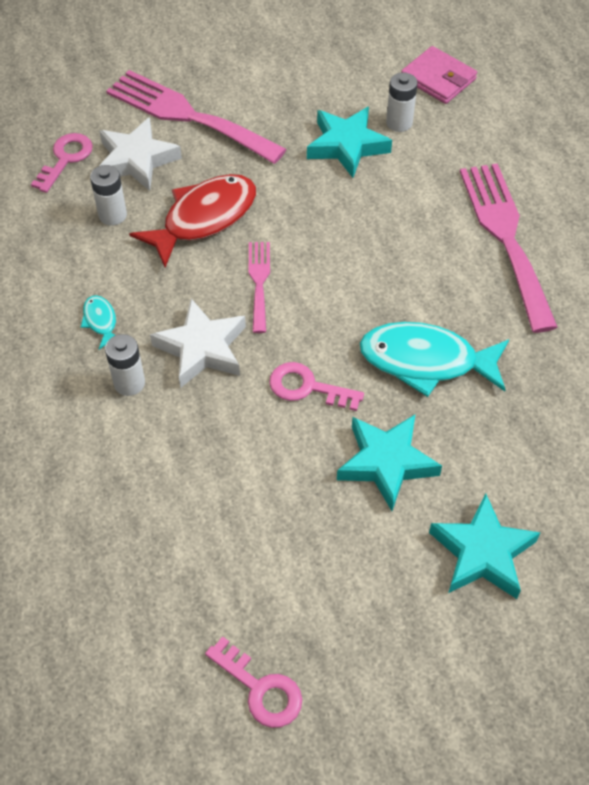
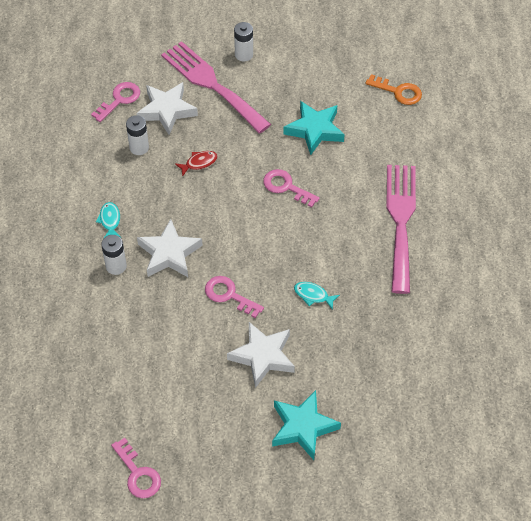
camera: 15 degrees right, 0 degrees up
red fish [129,174,256,268] -> red fish [175,151,218,177], size x0.45
pink fork [248,242,270,333] -> none
turquoise star [337,415,442,511] -> white star [227,322,295,388]
turquoise fish [359,322,509,397] -> turquoise fish [294,282,340,310], size x0.45
white battery [386,73,418,132] -> white battery moved to [234,22,253,61]
pink wallet [401,46,477,104] -> orange key [366,74,422,105]
none -> pink key [263,169,320,208]

